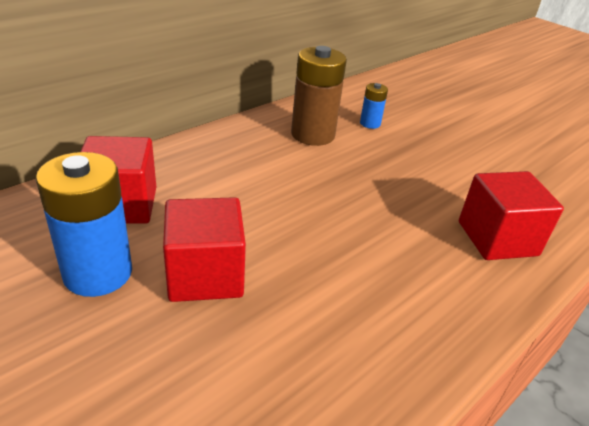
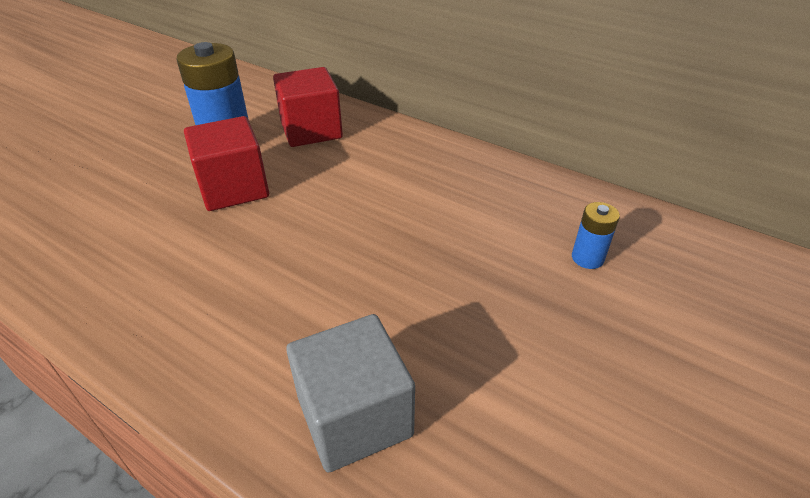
camera: 80 degrees right, 5 degrees up
brown battery [291,46,347,146] -> none
red cube [459,171,564,260] -> grey cube [286,314,415,473]

